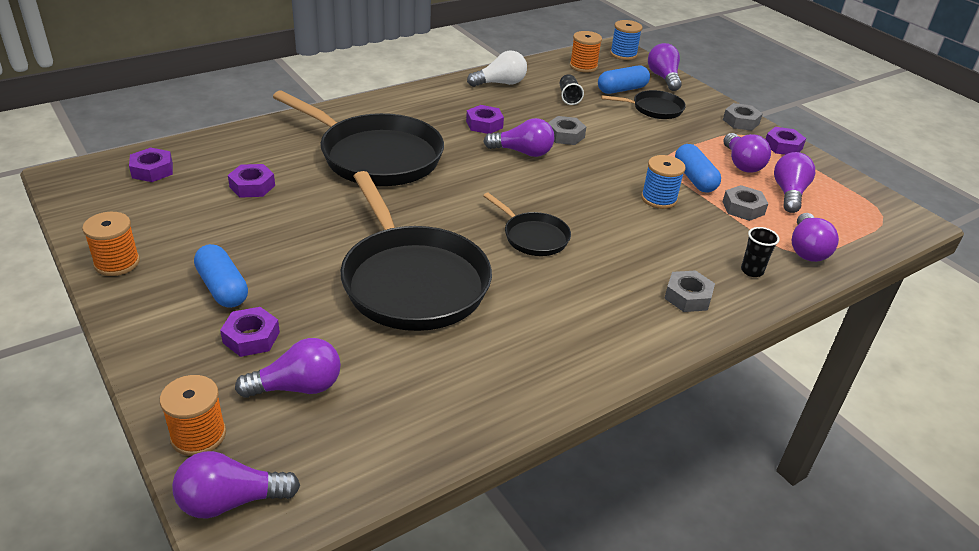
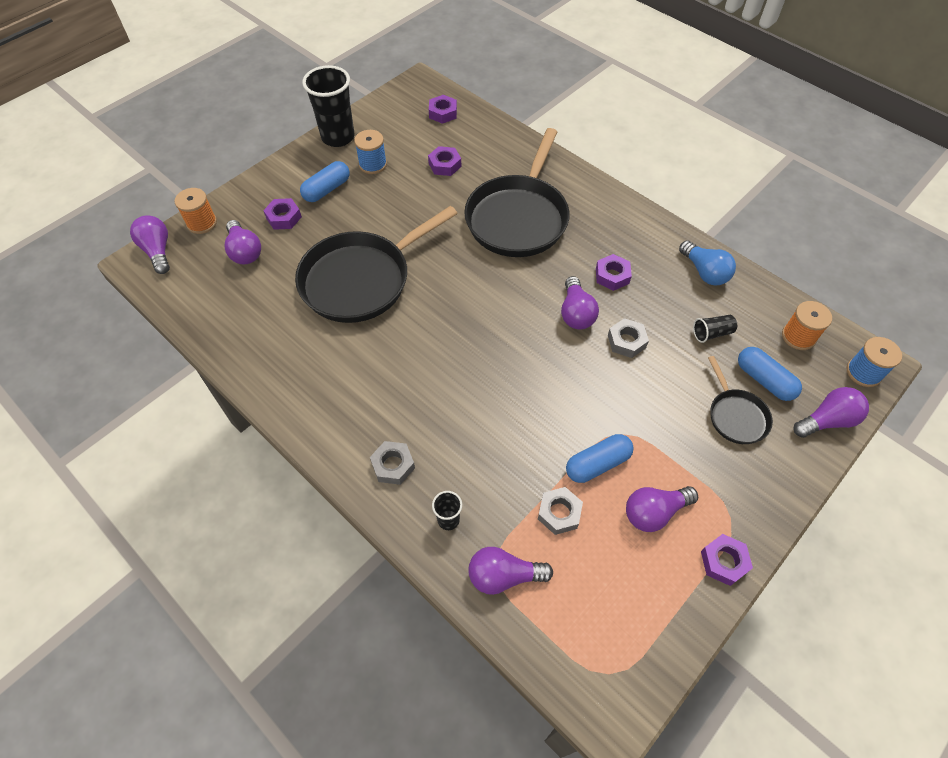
camera: 80 degrees right, 20 degrees up
orange spool [82,212,140,276] -> black cup [302,65,354,147]
white light bulb [467,51,527,87] -> blue light bulb [679,240,736,286]
black pan [483,192,571,256] -> none
blue spool [641,155,686,209] -> blue spool moved to [354,130,387,174]
grey nut [723,103,763,131] -> none
purple light bulb [774,152,815,213] -> none

